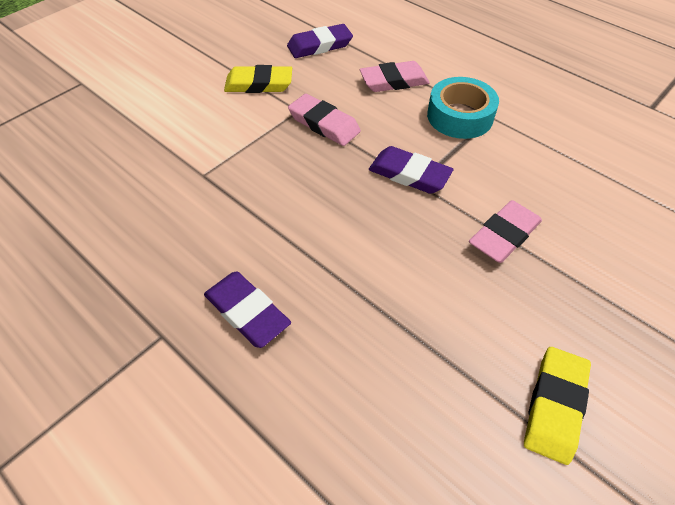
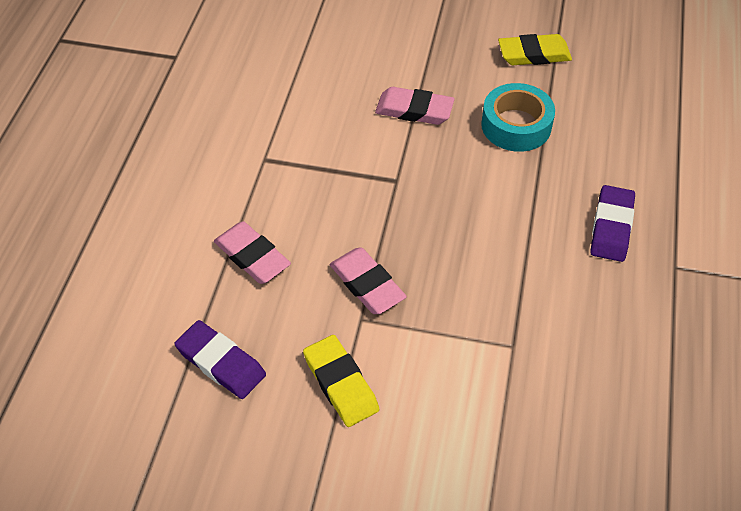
camera: 120 degrees left, 0 degrees up
pink eraser [288,94,361,146] -> pink eraser turned 45 degrees counterclockwise [330,247,407,314]
purple eraser [369,146,453,194] -> none
turquoise tape [427,77,499,139] -> turquoise tape moved to [481,83,555,152]

